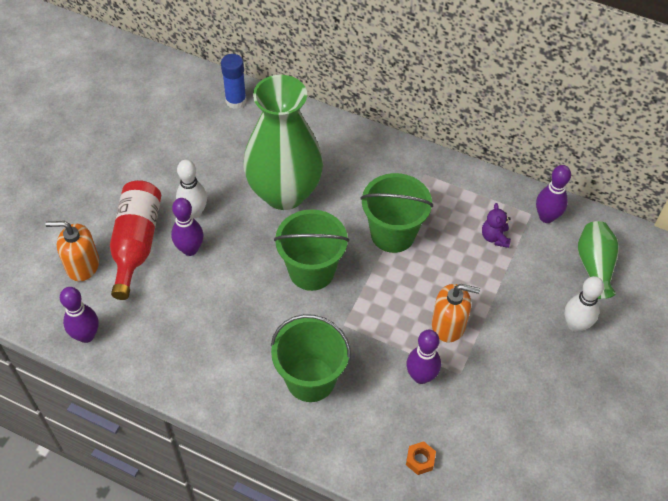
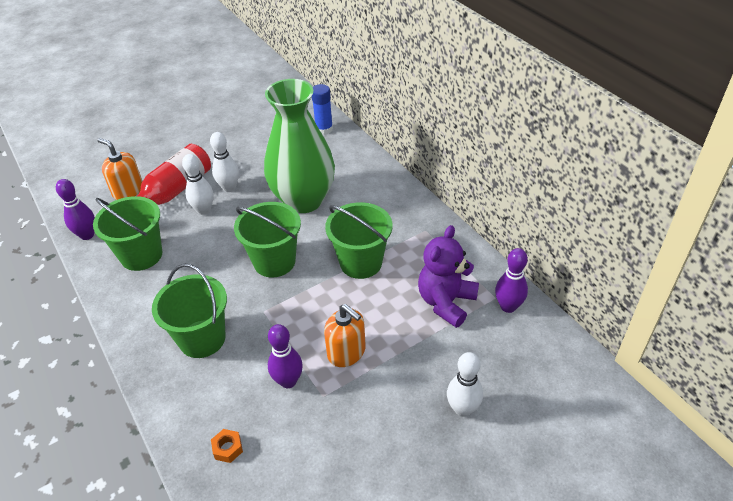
camera: 35 degrees right, 10 degrees down
purple bowling pin [171,198,203,256] -> white bowling pin [182,154,213,215]
purple teddy bear [482,203,511,248] -> purple teddy bear [418,225,479,328], size x1.93
green vase [578,221,619,299] -> none
none -> green bucket [93,196,162,271]

